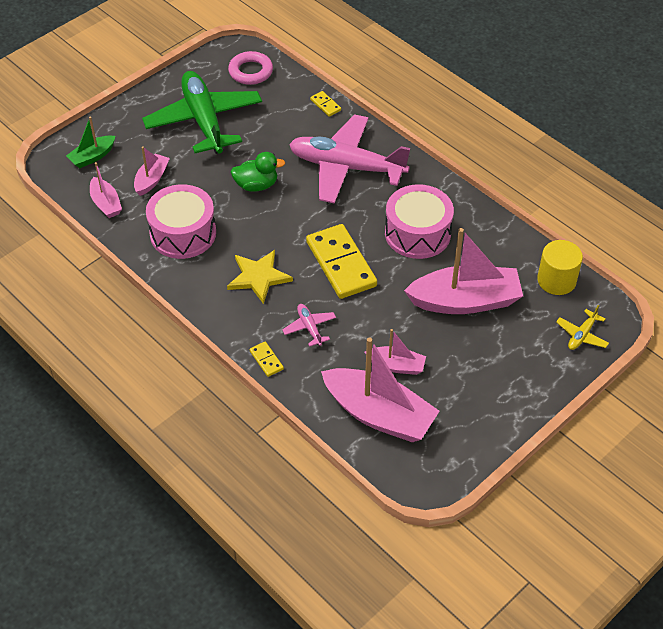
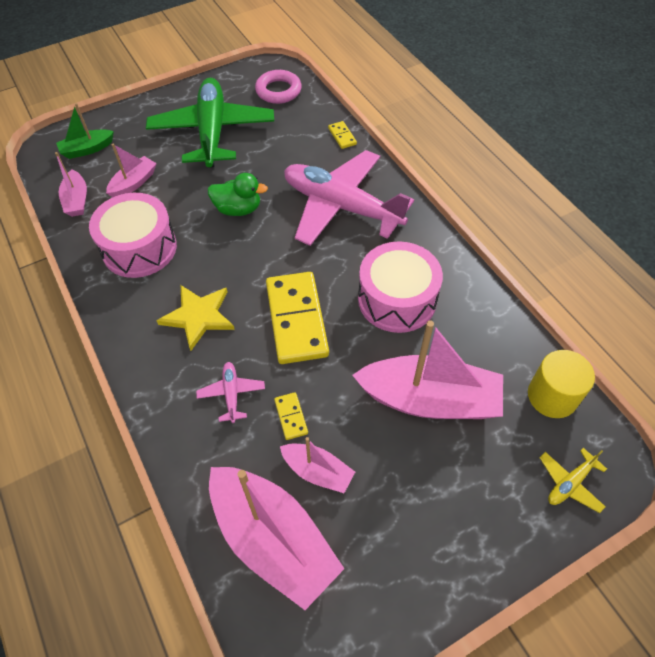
camera: 15 degrees right, 5 degrees up
yellow domino [250,342,284,377] -> yellow domino moved to [274,392,308,440]

